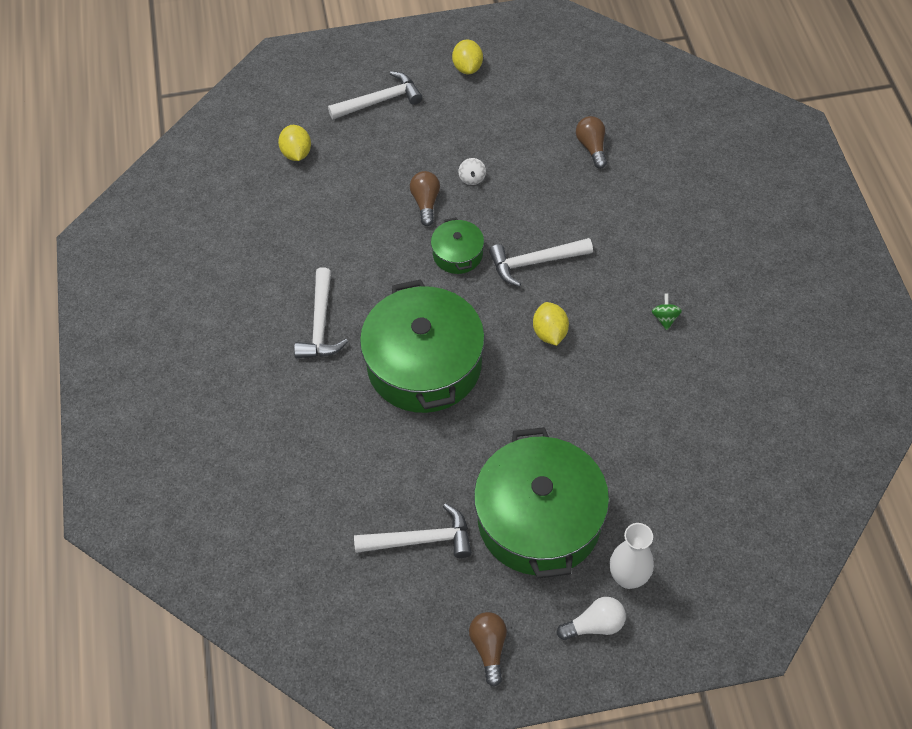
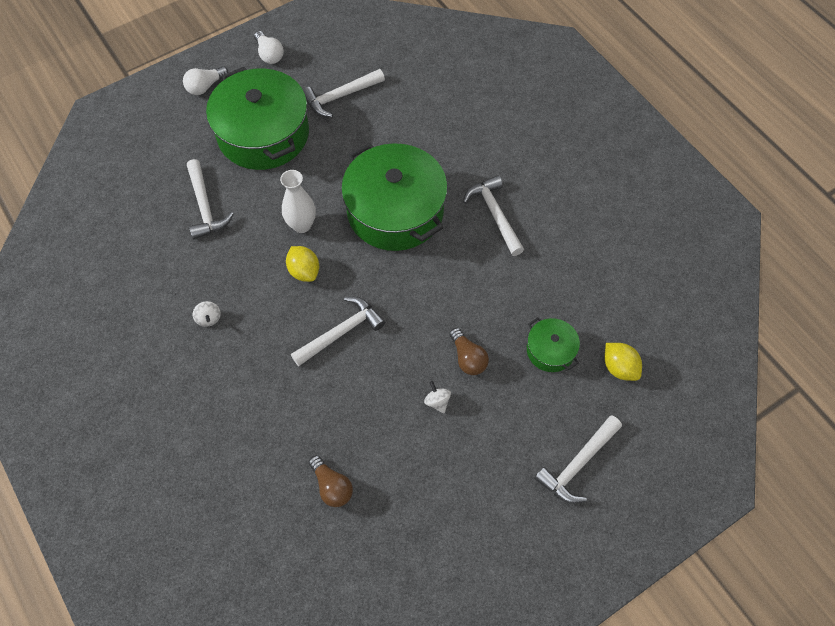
camera: 155 degrees right, 5 degrees up
green pot [431,217,484,274] -> green pot moved to [527,317,580,372]
yellow lemon [452,40,483,74] -> none
brown light bulb [469,612,507,687] -> white light bulb [254,31,284,64]
white vase [609,523,654,589] -> white vase moved to [280,170,316,233]
green spinning top [652,293,682,330] -> white spinning top [193,301,221,327]
none -> white hammer [187,159,234,239]

